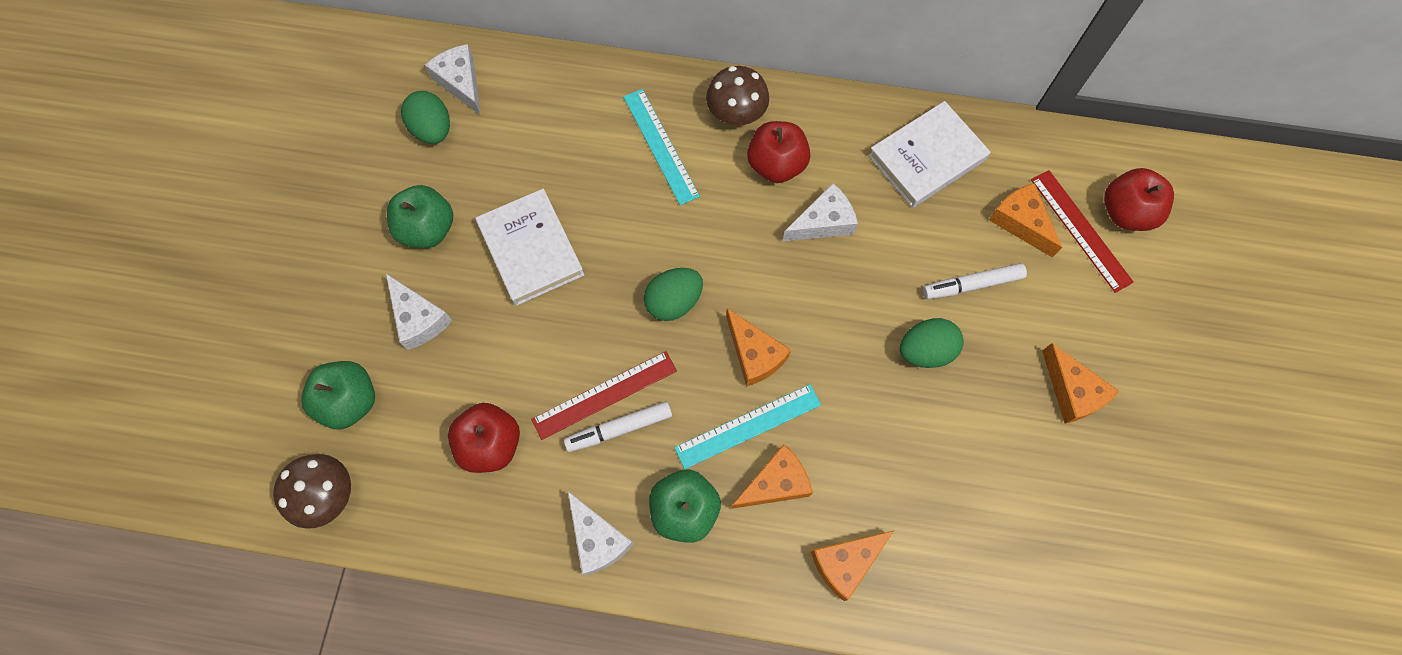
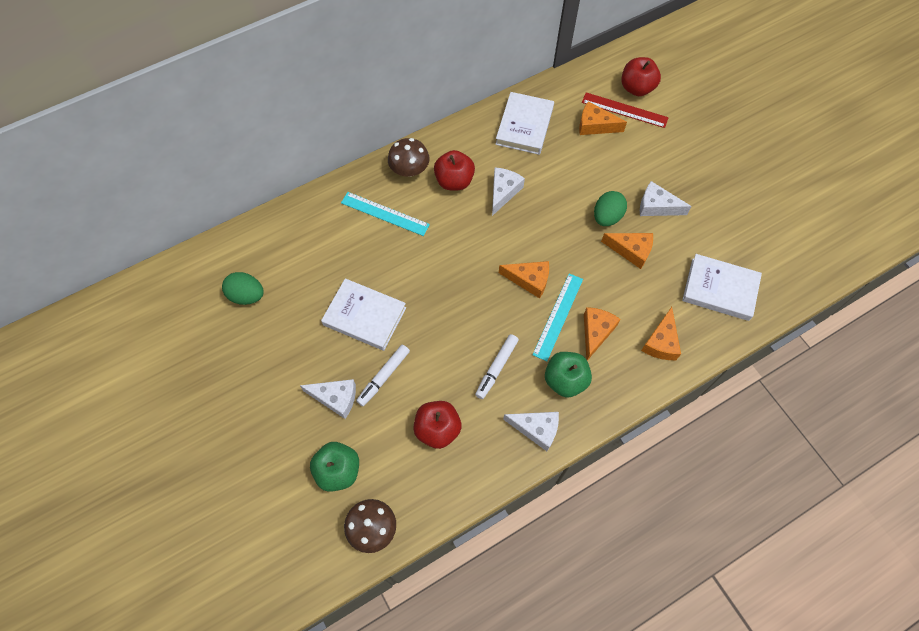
camera: 40 degrees left, 5 degrees down
green apple [387,185,453,248] -> none
white cheese [425,44,481,115] -> white cheese moved to [640,181,692,216]
red ruler [531,351,677,440] -> none
green egg [644,268,703,321] -> none
white marker [923,263,1027,299] -> white marker moved to [356,345,410,406]
orange cheese [1042,343,1119,424] -> orange cheese moved to [601,233,653,269]
none -> white book [682,254,762,321]

